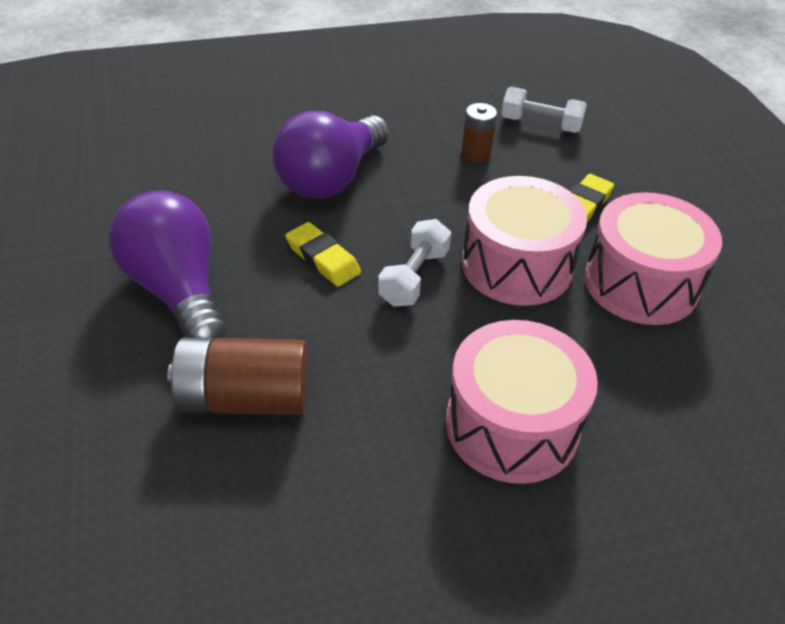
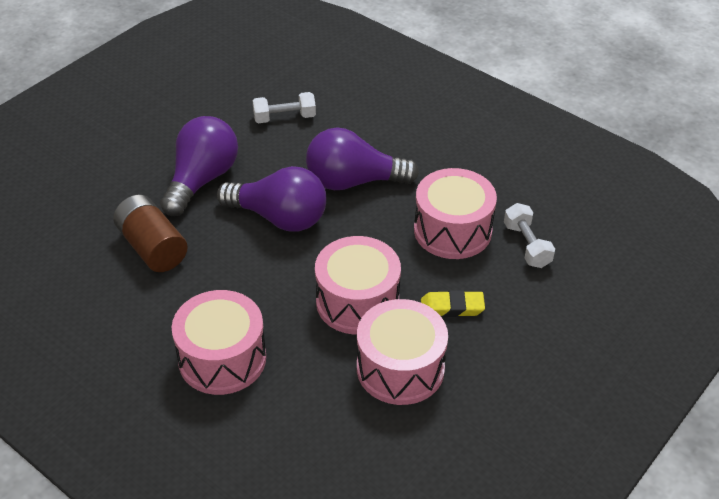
camera: 55 degrees right, 0 degrees up
yellow eraser [285,222,361,287] -> purple light bulb [217,166,326,232]
white dumbbell [378,219,451,307] -> white dumbbell moved to [252,92,316,123]
brown battery [461,103,497,163] -> pink drum [414,168,497,259]

